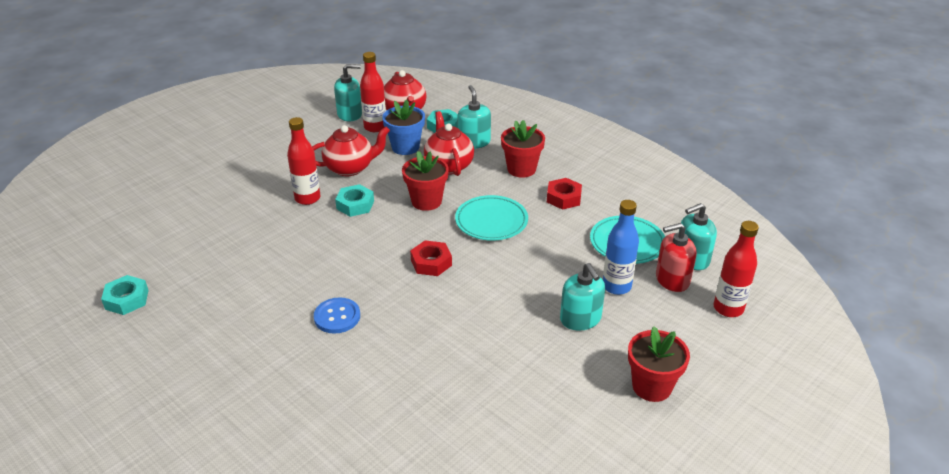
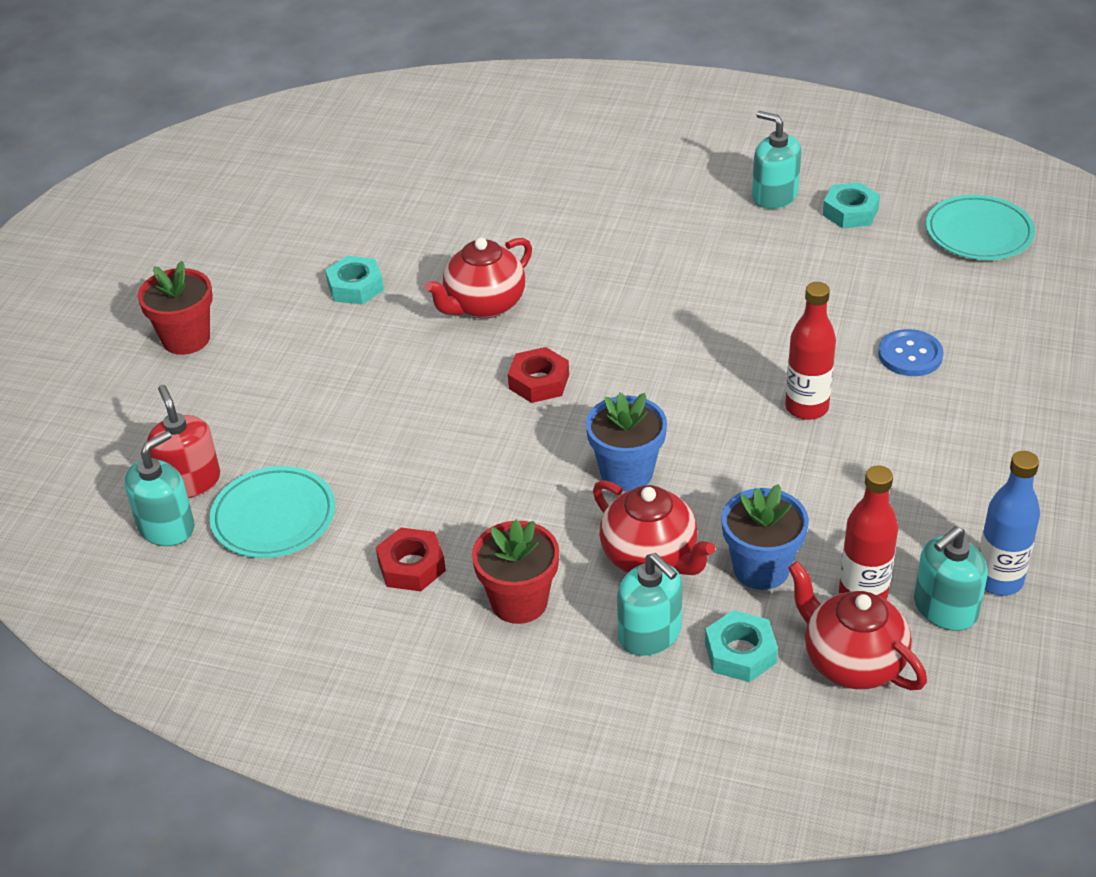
camera: 155 degrees right, 5 degrees up
red teapot [312,125,390,176] -> red teapot moved to [425,238,532,319]
blue button [314,297,360,334] -> blue button moved to [878,329,944,376]
turquoise nut [335,184,374,217] -> turquoise nut moved to [325,256,384,304]
red flower pot [402,151,449,211] -> blue flower pot [586,393,667,491]
turquoise plate [455,195,528,241] -> turquoise plate moved to [926,195,1035,260]
turquoise soap dispenser [560,263,605,331] -> turquoise soap dispenser moved to [752,111,801,209]
blue bottle [603,200,639,295] -> blue bottle moved to [979,451,1040,596]
red soap dispenser [656,223,696,292] -> red soap dispenser turned 75 degrees counterclockwise [147,385,220,498]
red bottle [714,221,759,317] -> none

